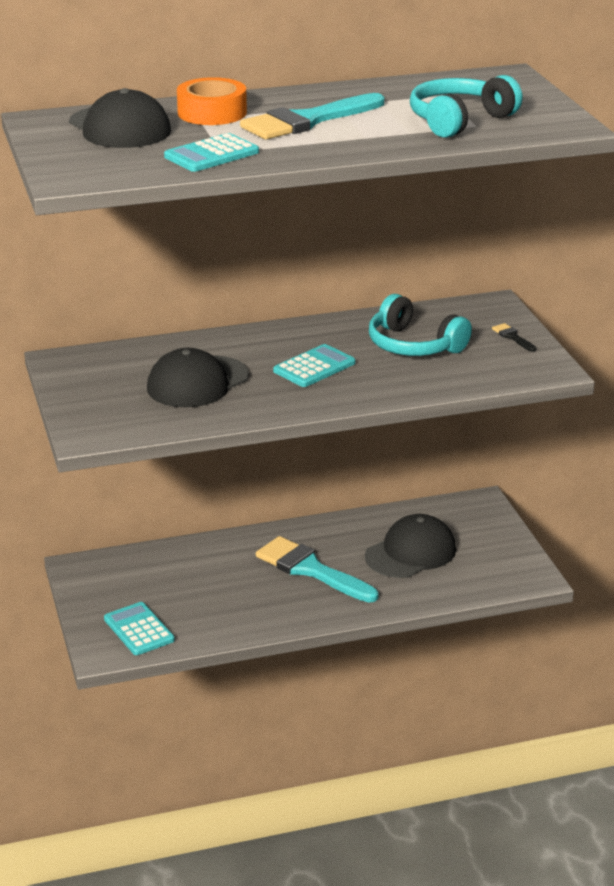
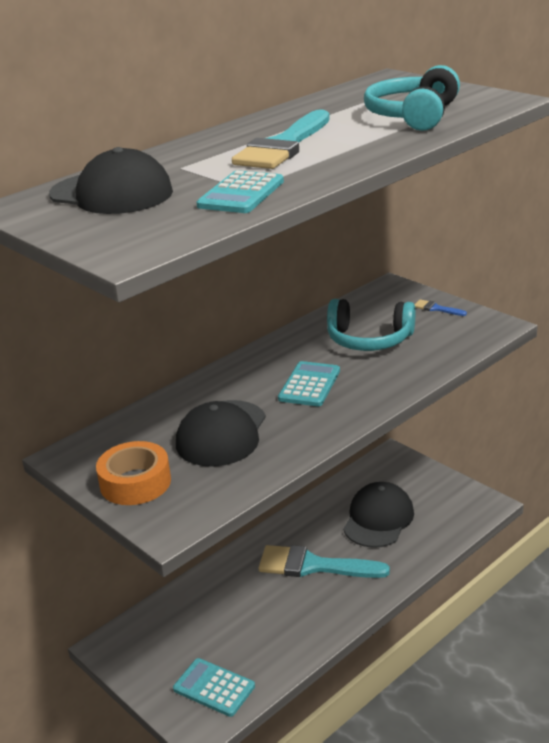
camera: 25 degrees left, 0 degrees up
orange tape [177,77,247,125] -> orange tape moved to [96,441,171,505]
black brush [492,323,536,352] -> blue brush [414,299,467,316]

